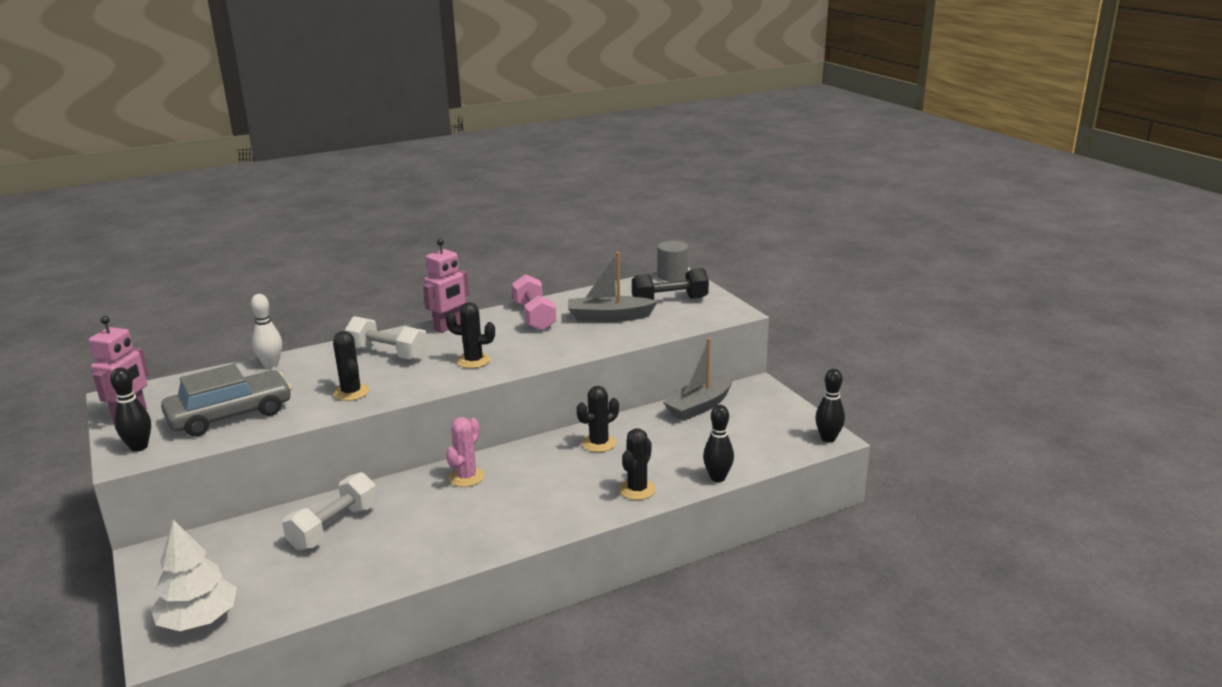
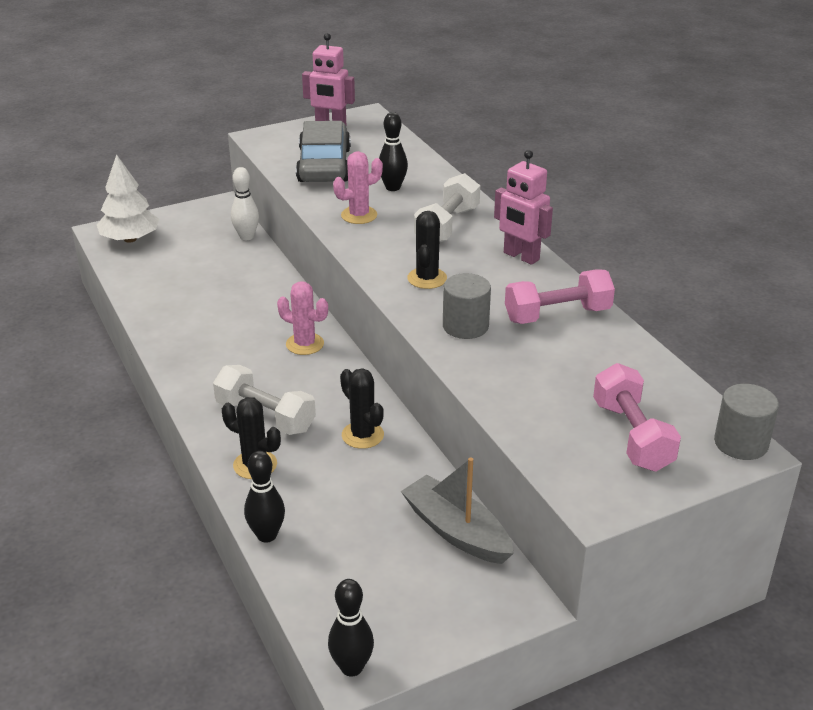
camera: 90 degrees right, 10 degrees up
black bowling pin [110,367,151,452] -> black bowling pin moved to [379,112,408,191]
grey car [161,364,292,437] -> grey car turned 150 degrees counterclockwise [296,121,351,182]
white bowling pin [251,294,282,368] -> white bowling pin moved to [231,167,259,240]
white dumbbell [282,472,378,551] -> white dumbbell moved to [213,365,316,435]
black cactus [333,331,369,401] -> pink cactus [333,151,383,224]
grey boat [568,252,658,322] -> none
black dumbbell [632,268,709,300] -> pink dumbbell [593,363,681,472]
none -> grey cylinder [443,273,491,339]

